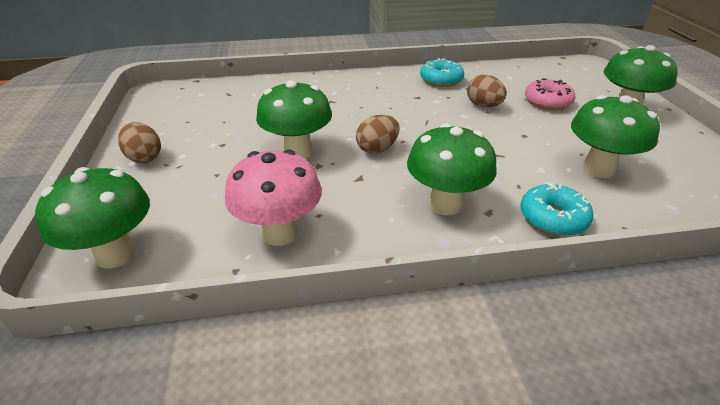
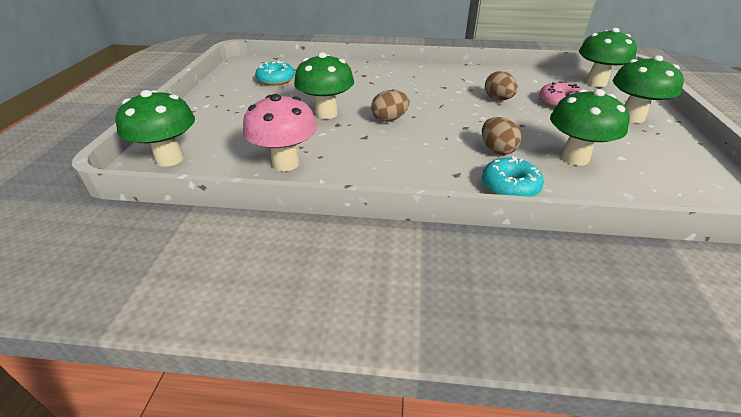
camera: 15 degrees right, 0 degrees up
brown egg [118,122,161,163] -> brown egg moved to [482,117,522,155]
green mushroom [407,123,497,215] -> green mushroom moved to [579,28,637,87]
turquoise donut [420,58,464,87] -> turquoise donut moved to [255,61,295,86]

